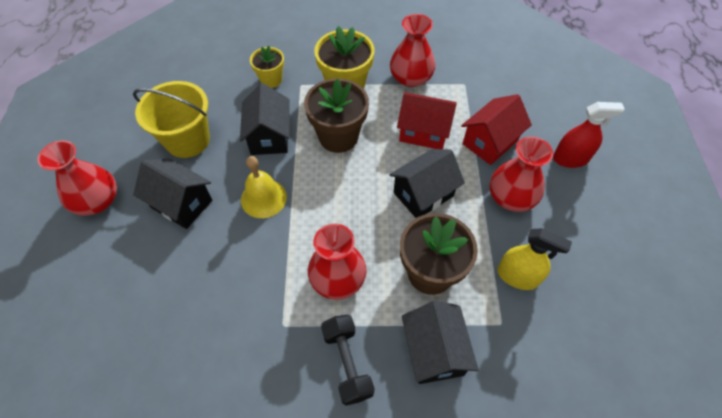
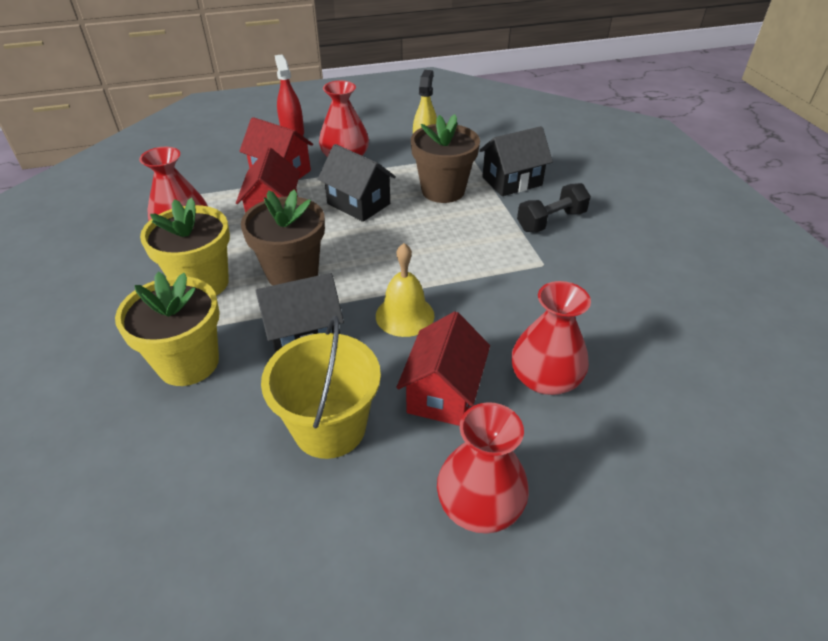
camera: 105 degrees left, 15 degrees down
black house [133,158,212,229] -> red house [397,312,490,426]
yellow flower pot [250,46,284,88] -> yellow flower pot [115,272,220,386], size x1.69
red vase [308,224,367,300] -> red vase moved to [511,281,591,395]

